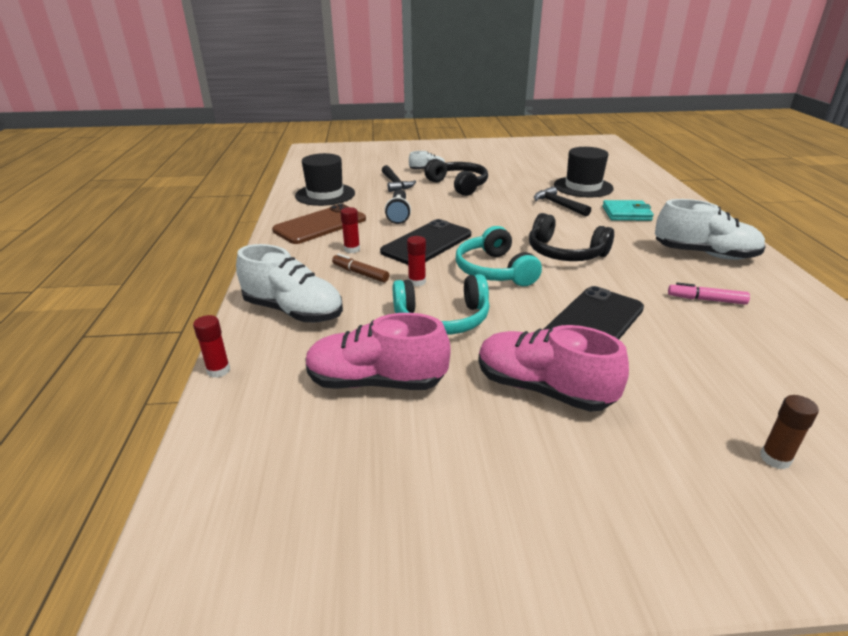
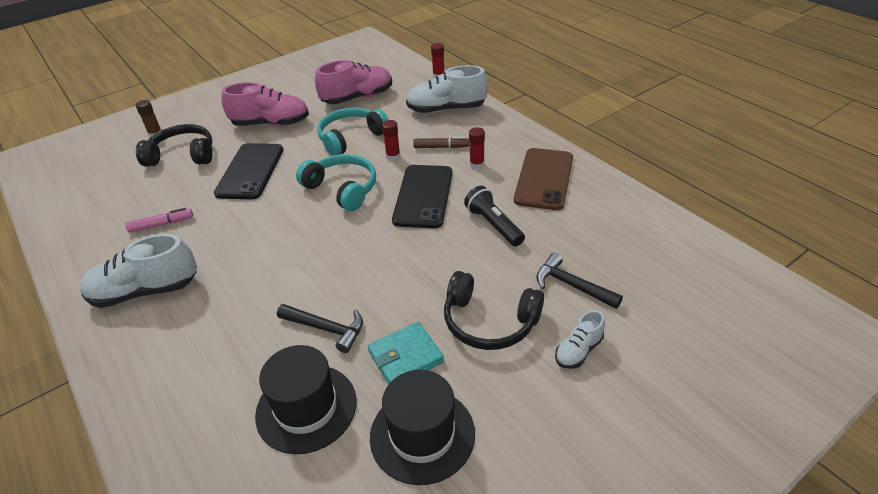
camera: 150 degrees right, 10 degrees up
black hat [295,153,355,206] -> black hat moved to [370,370,475,485]
black headphones [529,213,614,261] -> black headphones moved to [136,124,213,167]
turquoise wallet [602,200,654,221] -> turquoise wallet moved to [368,322,444,384]

